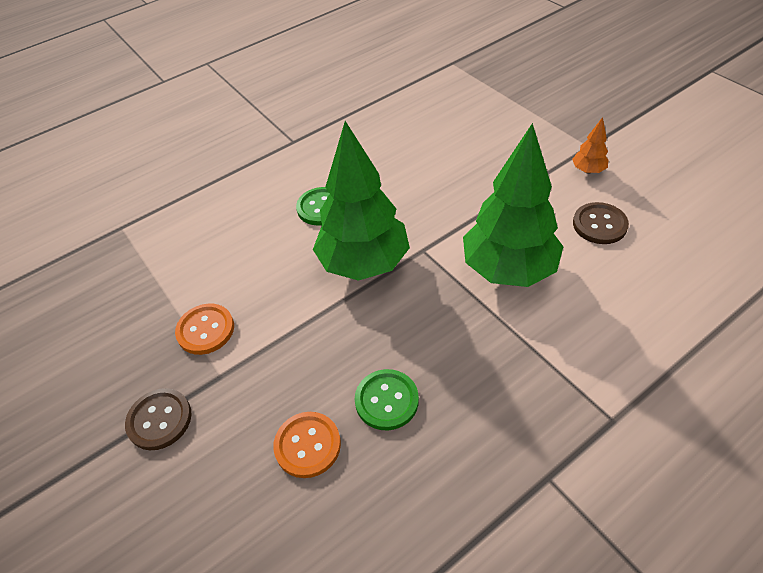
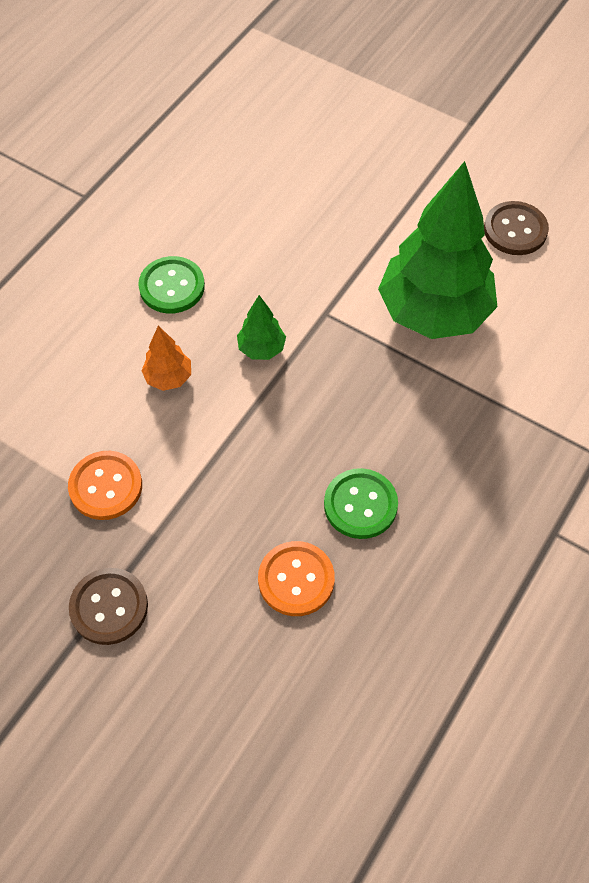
camera: 25 degrees left, 10 degrees up
green tree [313,121,410,281] -> green tree [237,295,286,360], size x0.42
orange tree [572,117,608,174] -> orange tree moved to [141,326,191,391]

